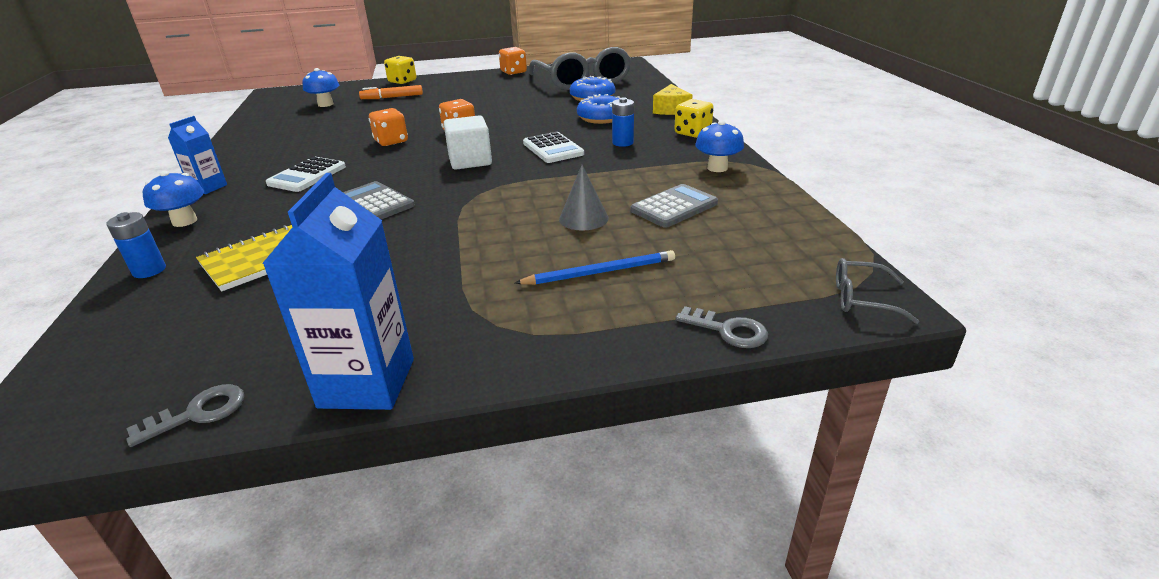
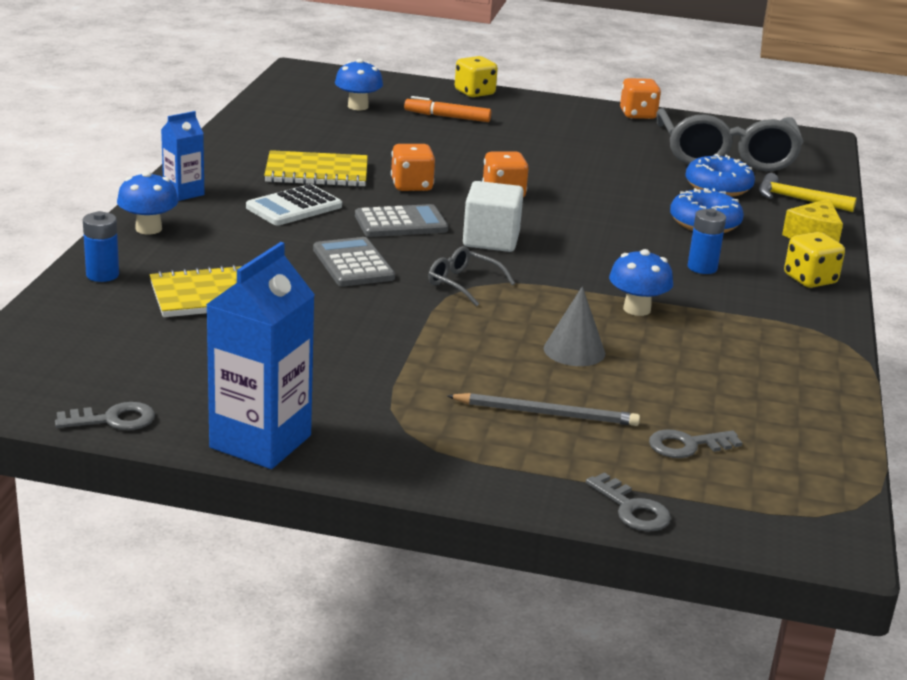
camera: 20 degrees right, 5 degrees down
blue pencil [515,250,675,285] -> grey pencil [447,393,640,426]
white calculator [523,132,584,163] -> none
grey calculator [631,184,718,228] -> grey calculator moved to [355,204,448,237]
blue mushroom [695,120,744,172] -> blue mushroom moved to [609,249,673,316]
grey glasses [836,258,919,324] -> grey glasses moved to [428,246,515,307]
none -> yellow notebook [264,150,368,187]
none -> grey key [649,429,743,458]
none -> yellow hammer [759,173,857,212]

